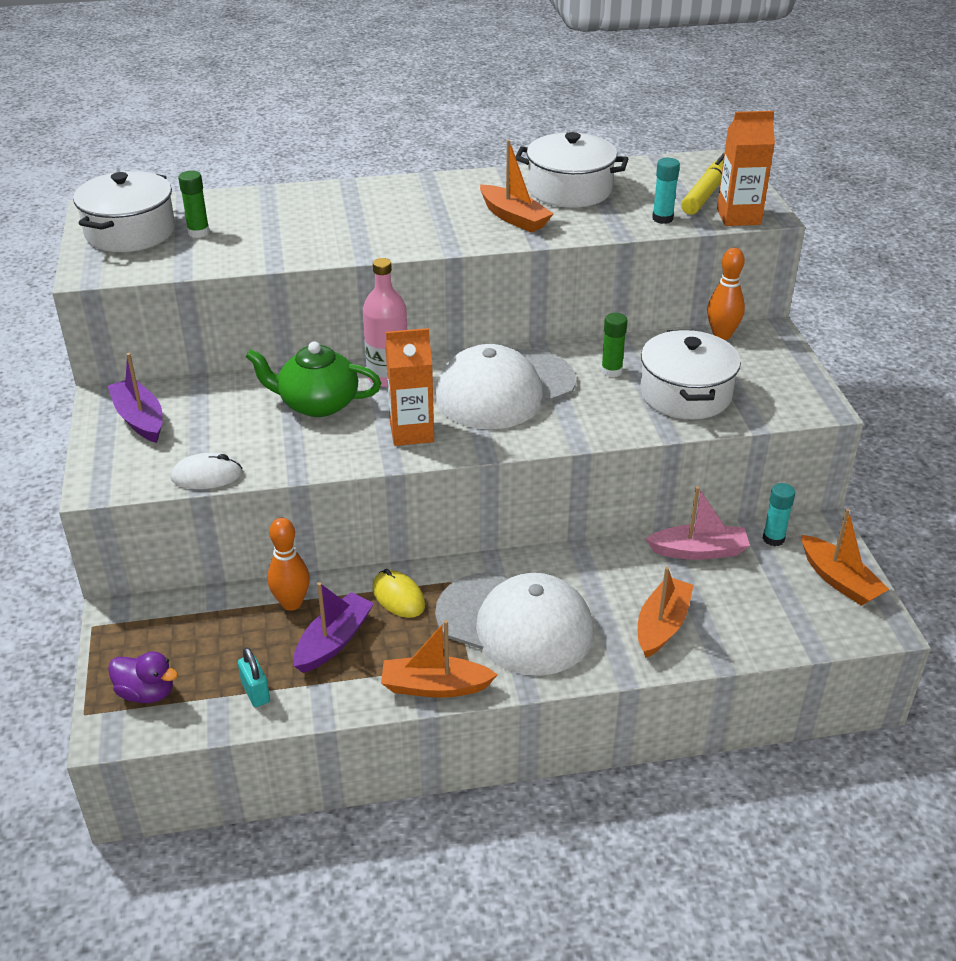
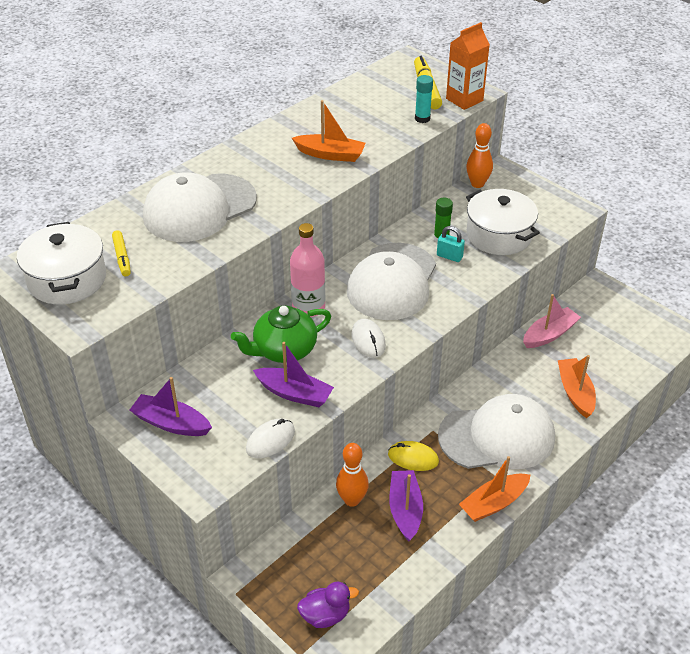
camera: 35 degrees left, 5 degrees up
green glue stick [178,171,209,238] -> yellow marker [112,230,131,276]
turquoise padlock [238,647,270,707] -> turquoise padlock moved to [437,226,465,262]
orange carton [385,328,434,446] -> white mouse [351,319,386,358]
white pot [515,132,628,208] -> none
turquoise glue stick [762,483,795,546] -> none
orange boat [802,508,889,606] -> none
none -> white cap [143,173,257,242]
none -> purple boat [253,342,334,407]

